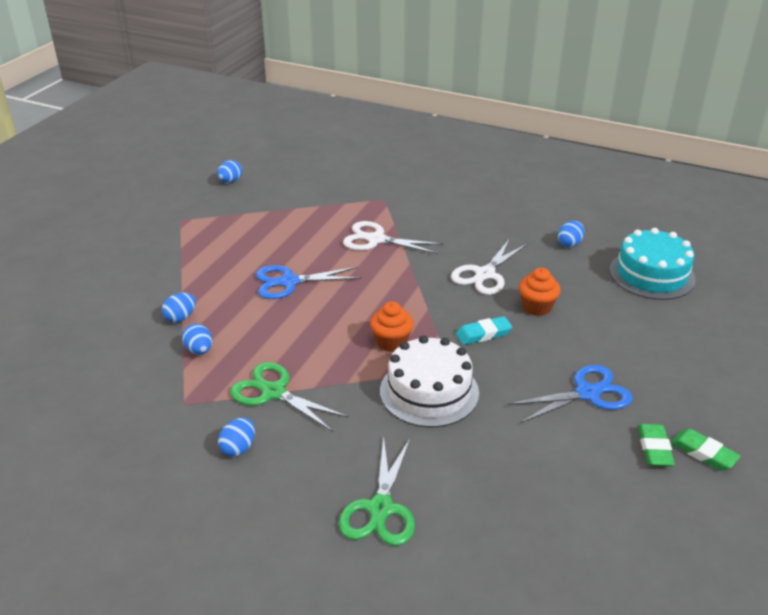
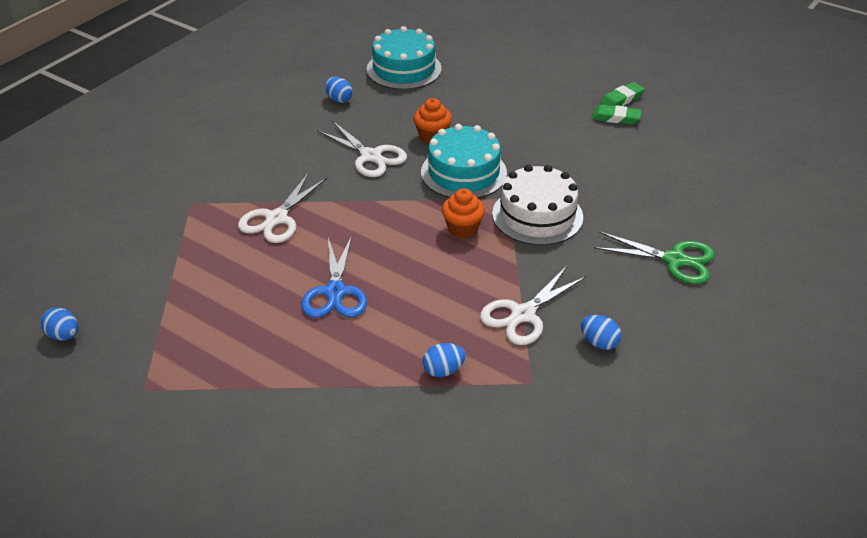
camera: 80 degrees left, 5 degrees up
blue egg [162,293,196,323] -> none
green scissors [230,362,349,432] -> white scissors [480,266,587,345]
turquoise eraser [456,316,512,345] -> turquoise cake [421,124,507,198]
blue scissors [508,365,633,423] -> none

